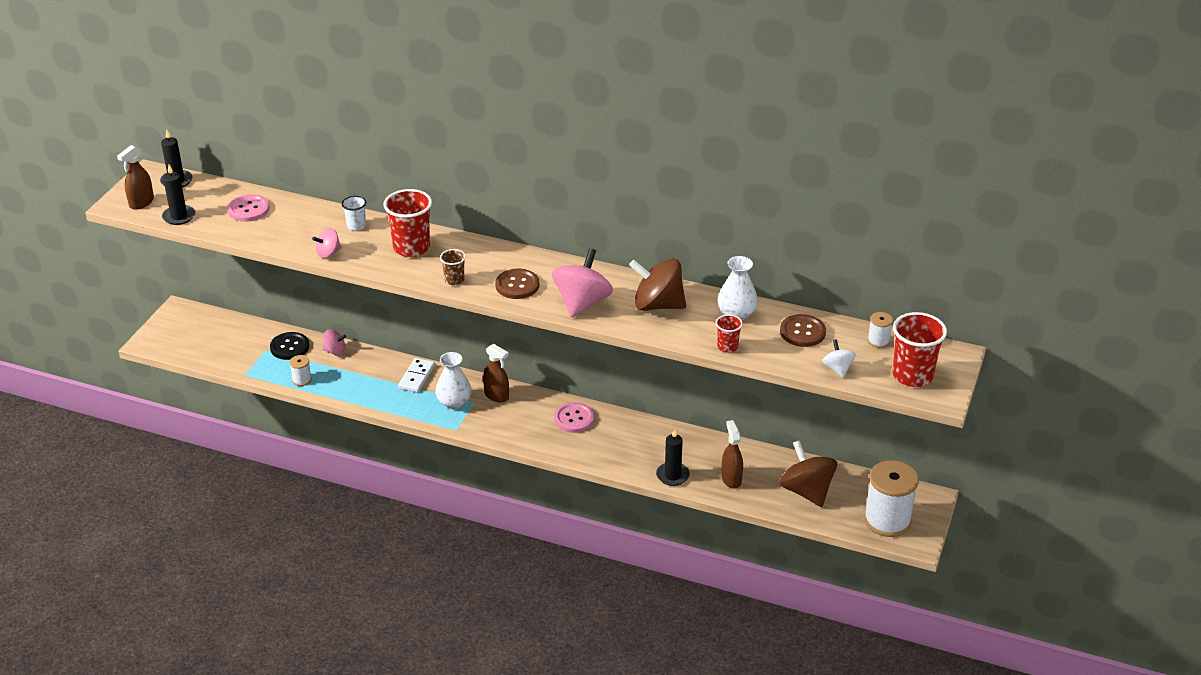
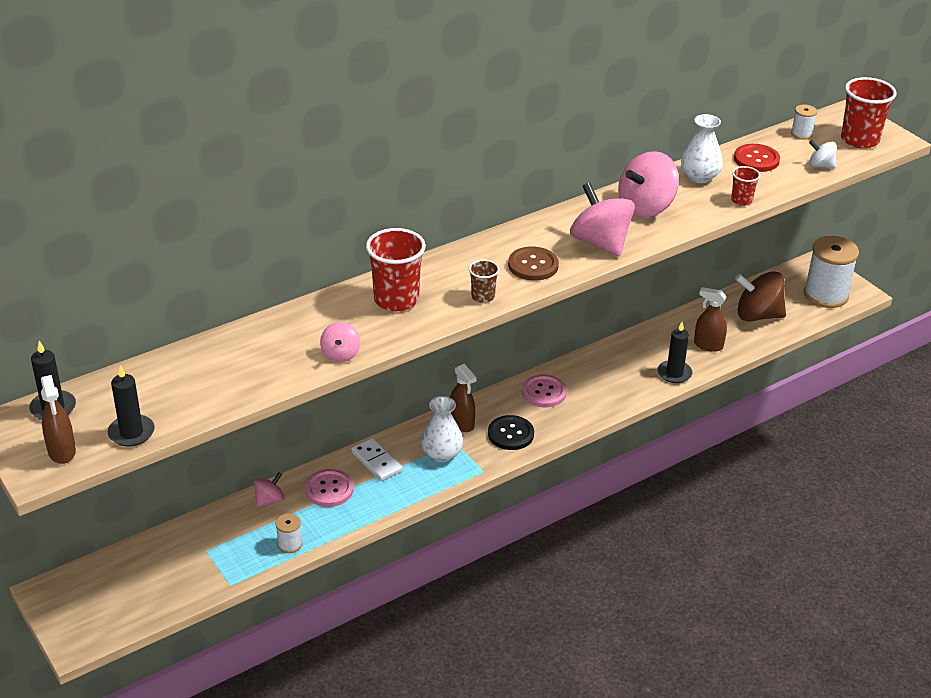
camera: 55 degrees left, 0 degrees up
pink button [227,194,270,222] -> pink button moved to [305,469,354,507]
black button [270,332,309,360] -> black button moved to [488,415,534,450]
white cup [342,196,366,231] -> none
brown spray bottle [483,344,509,403] -> brown spray bottle turned 75 degrees clockwise [450,364,476,432]
brown spinning top [629,259,686,311] -> pink spinning top [618,151,679,218]
brown button [780,314,826,347] -> red button [734,144,780,172]

